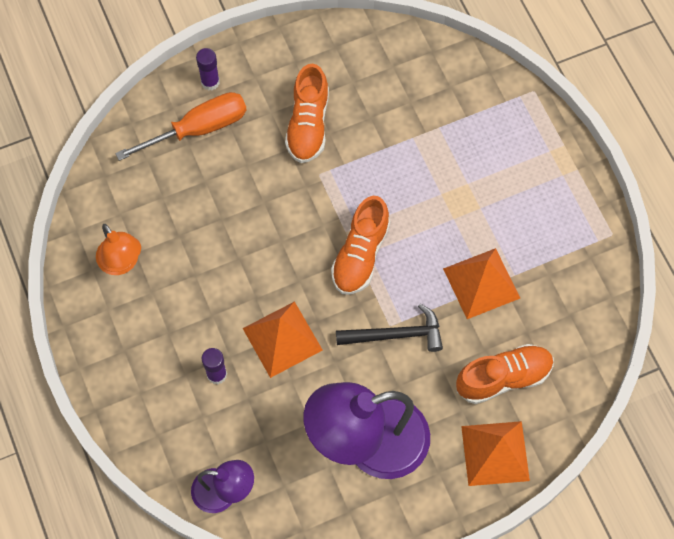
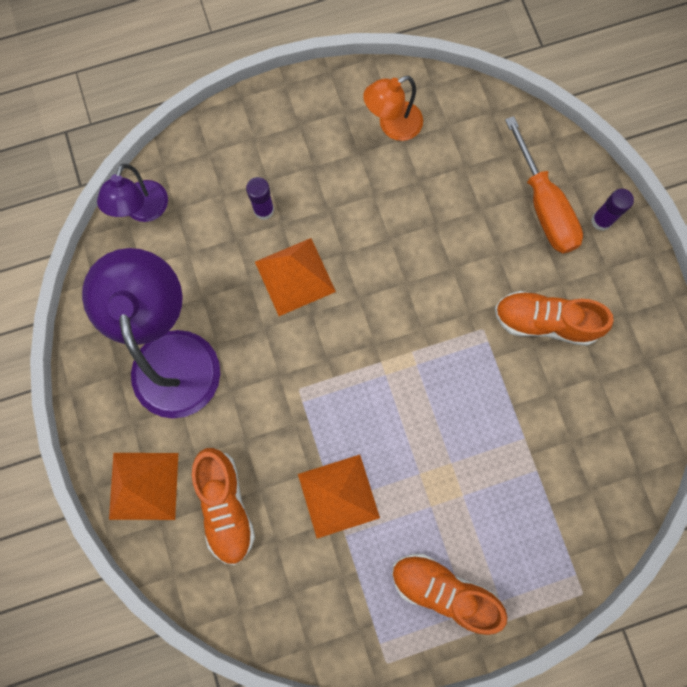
camera: 95 degrees right, 10 degrees up
orange shoe [331,196,390,295] -> orange shoe moved to [392,554,508,635]
black hammer [336,304,443,352] -> none

